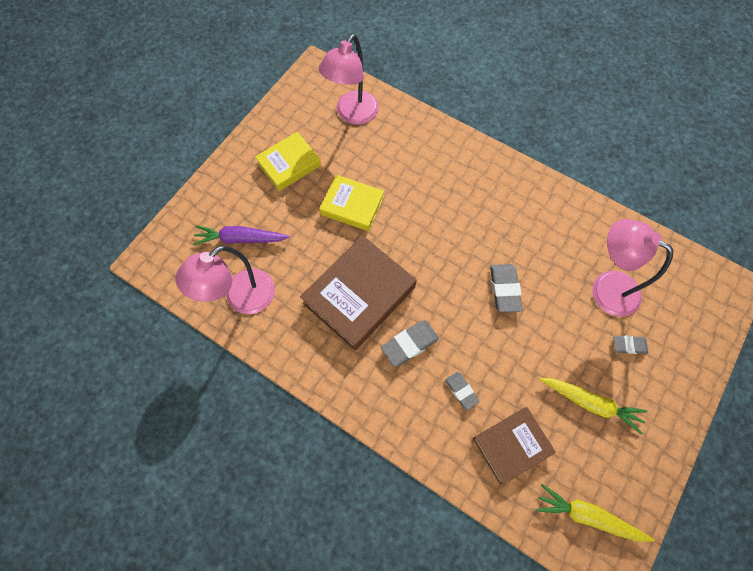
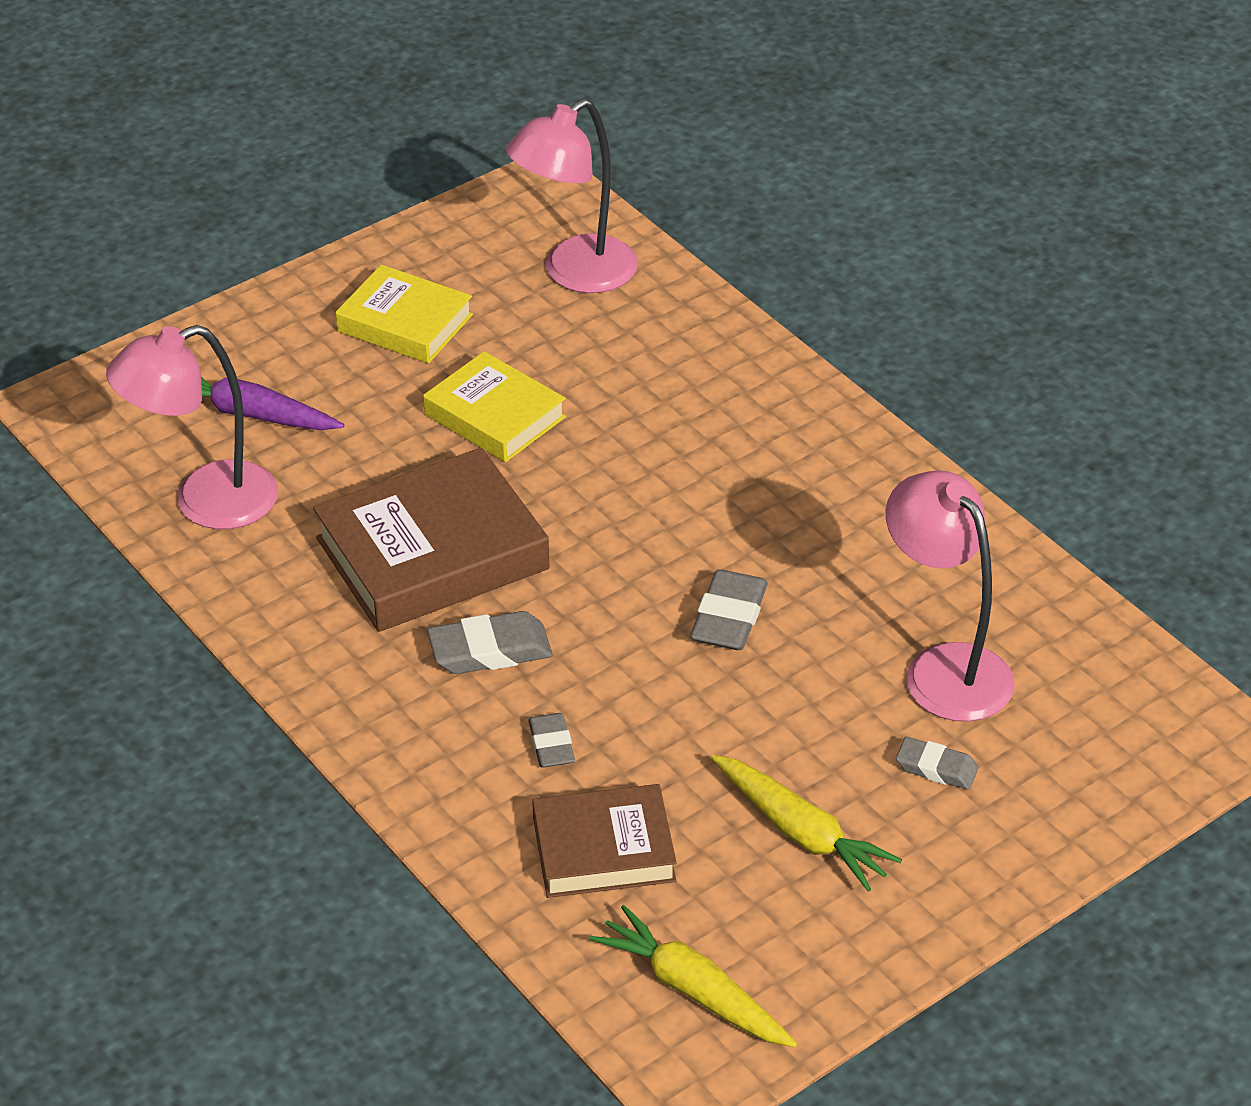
camera: 20 degrees right, 25 degrees down
yellow book [255,132,321,191] -> yellow book turned 45 degrees clockwise [335,265,473,363]

